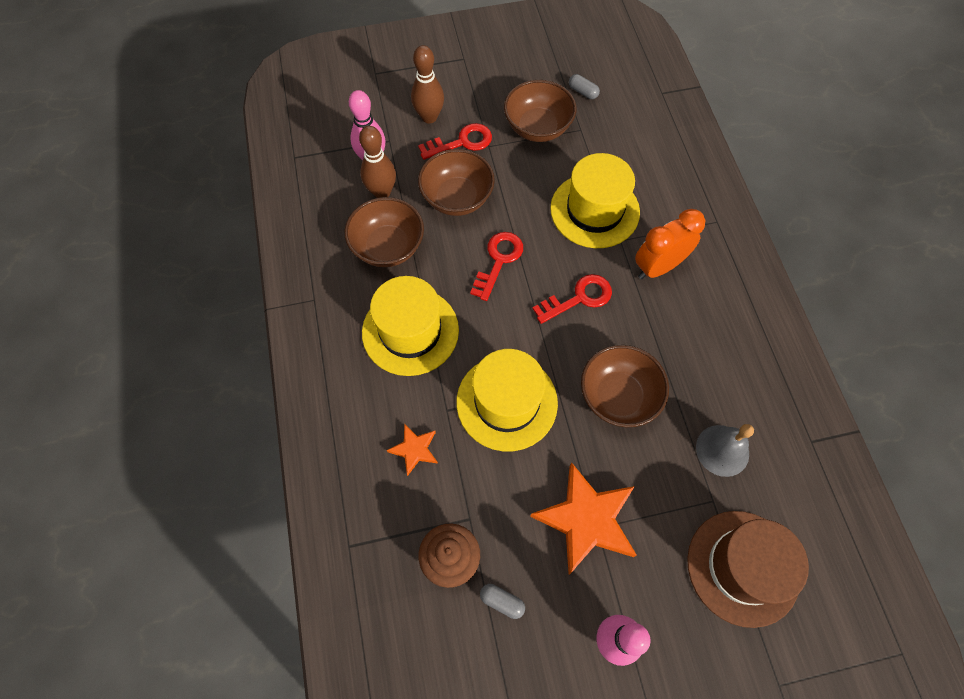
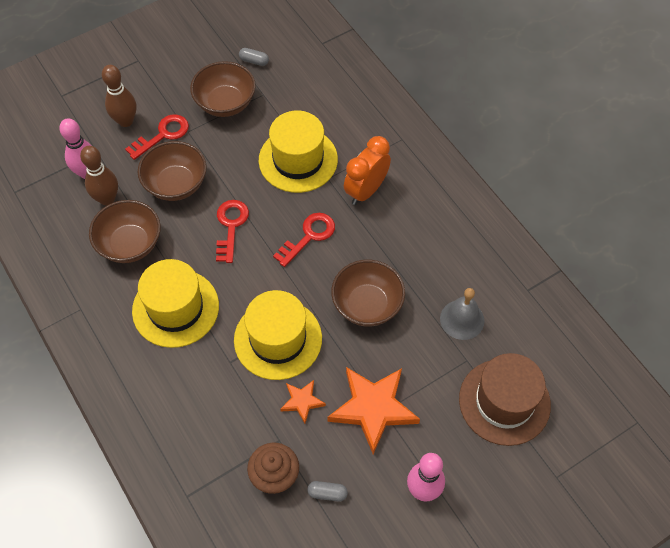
camera: 20 degrees left, 5 degrees down
orange star [387,424,438,476] -> orange star moved to [280,380,326,423]

